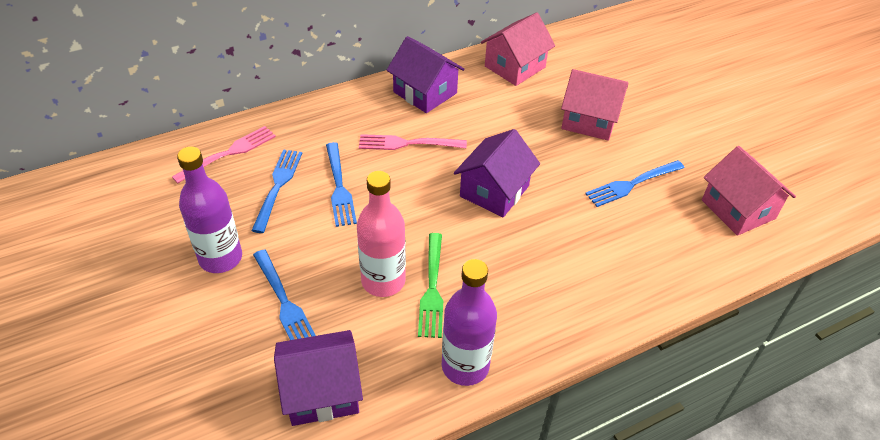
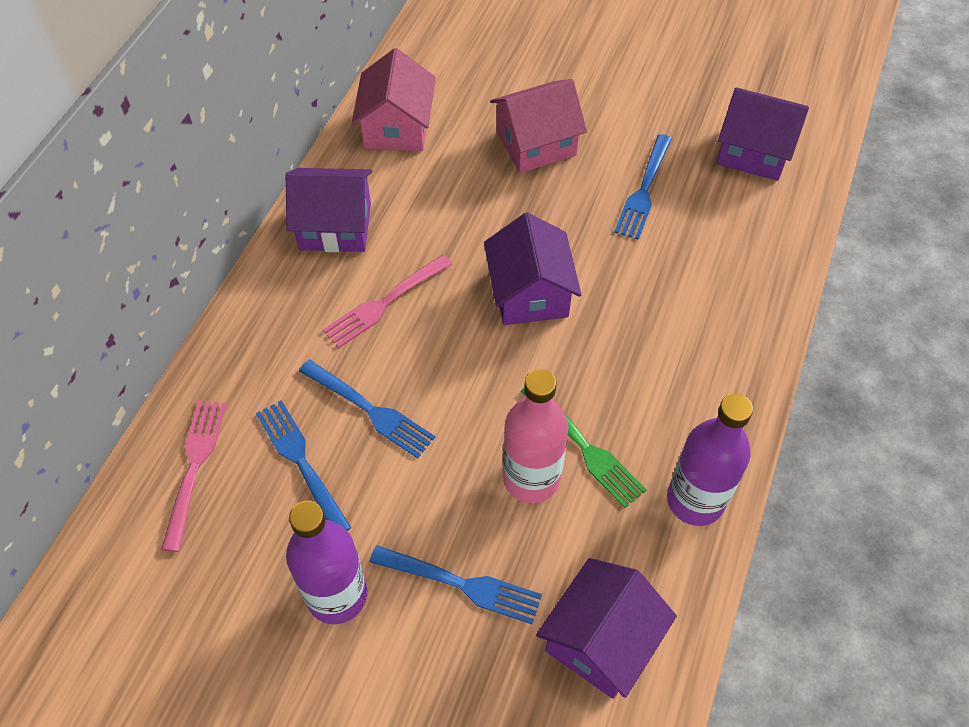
camera: 40 degrees left, 10 degrees up
pink house [702,146,796,236] -> purple house [717,87,809,181]

